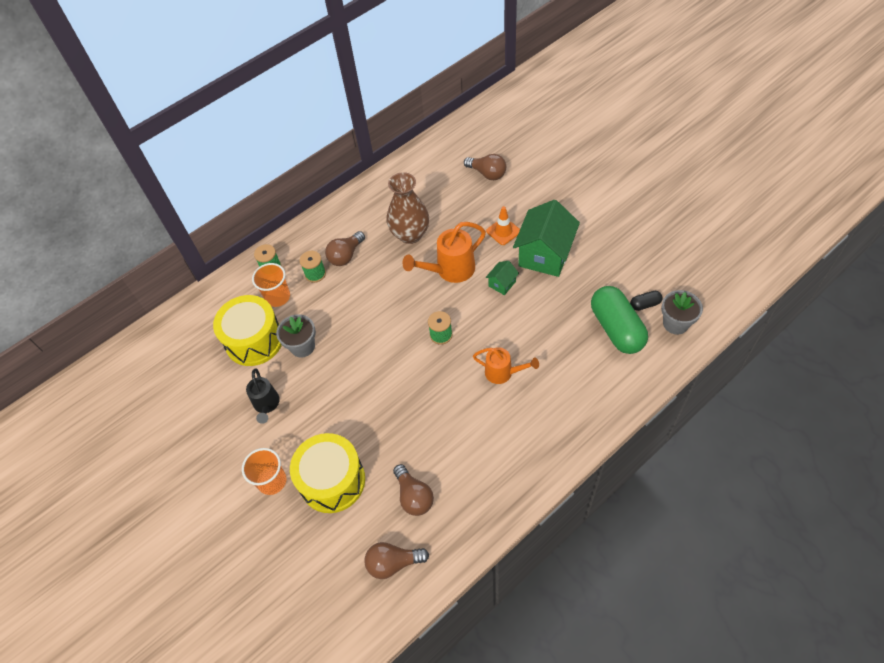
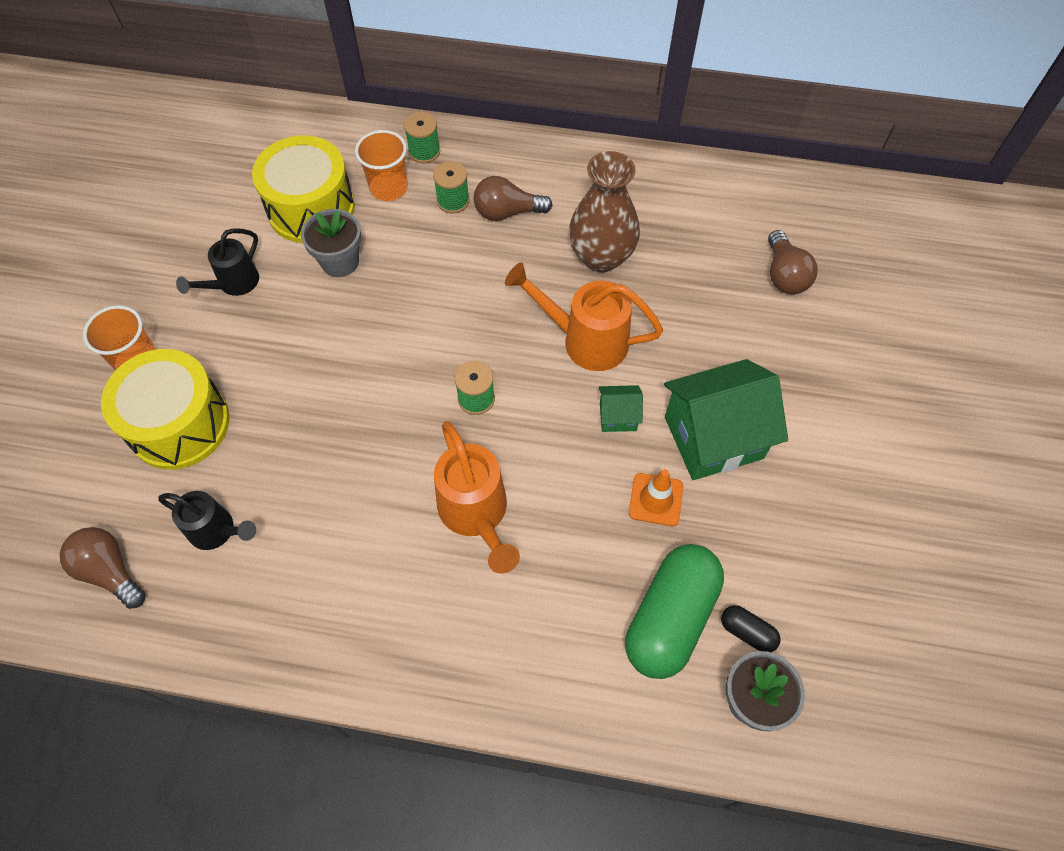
camera: 45 degrees right, 5 degrees up
brown light bulb [393,464,434,516] -> black watering can [158,491,256,550]
orange watering can [473,347,539,384] -> orange watering can [434,421,520,574], size x1.54
orange traffic cone [486,206,520,245] -> orange traffic cone moved to [629,469,683,526]

